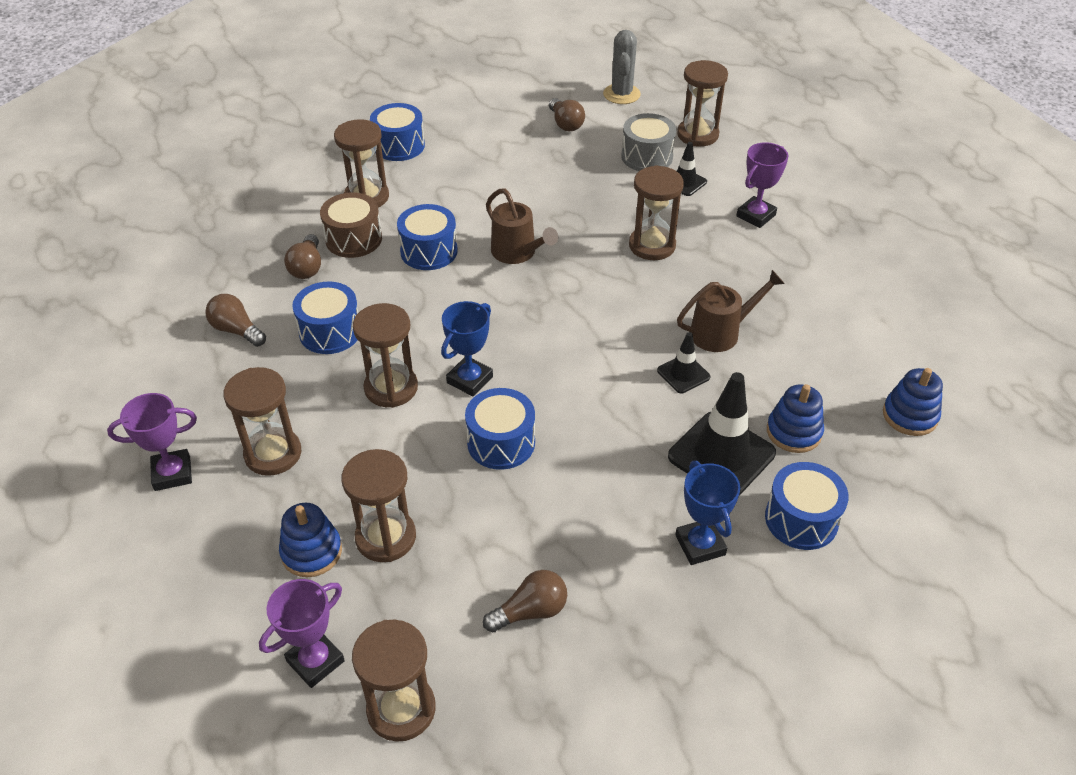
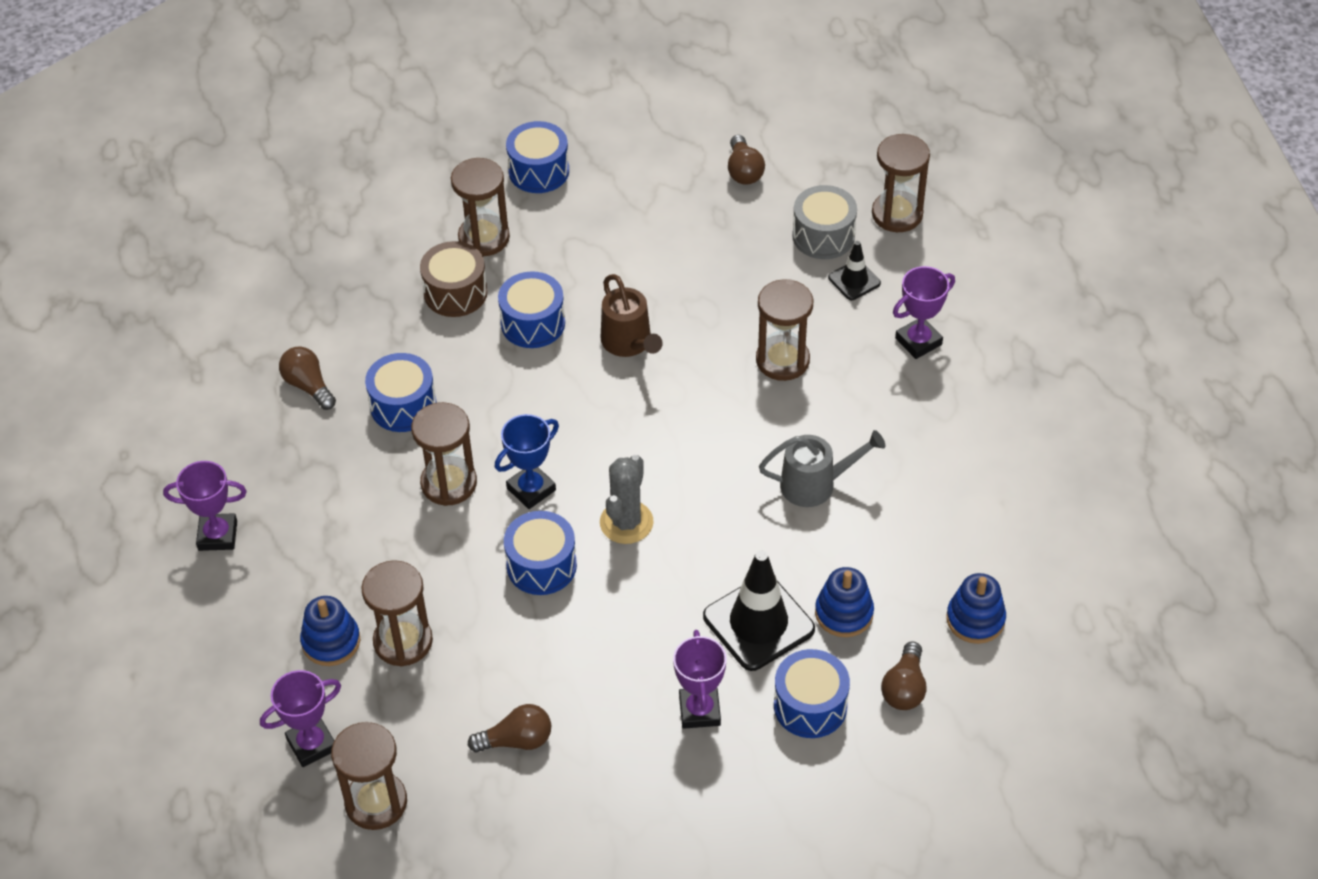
camera: 15 degrees right, 5 degrees up
brown hourglass [223,367,301,476] -> none
brown light bulb [284,234,321,279] -> brown light bulb moved to [881,641,927,710]
grey cactus [603,30,641,104] -> grey cactus moved to [600,455,654,544]
black traffic cone [657,332,710,393] -> none
blue trophy [675,461,740,565] -> purple trophy [673,630,726,729]
brown watering can [677,270,785,352] -> grey watering can [759,430,885,507]

